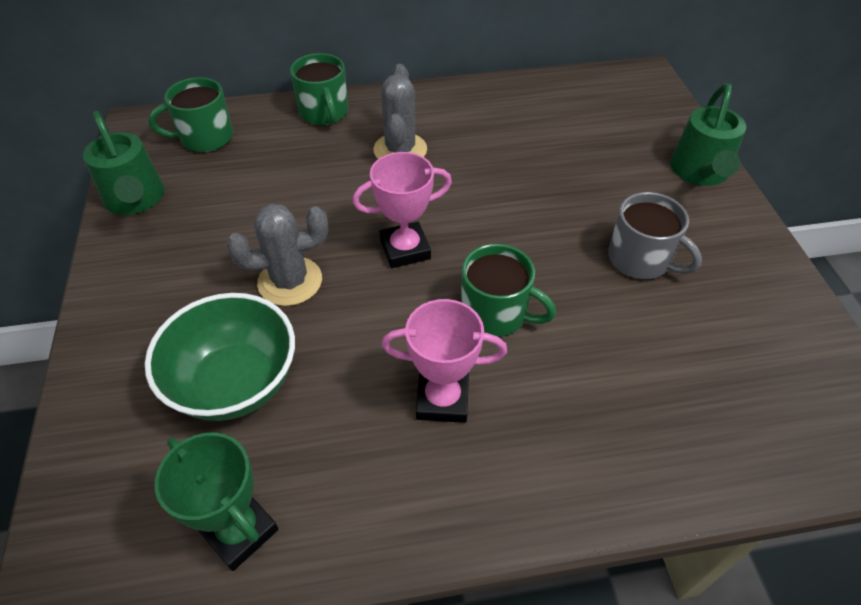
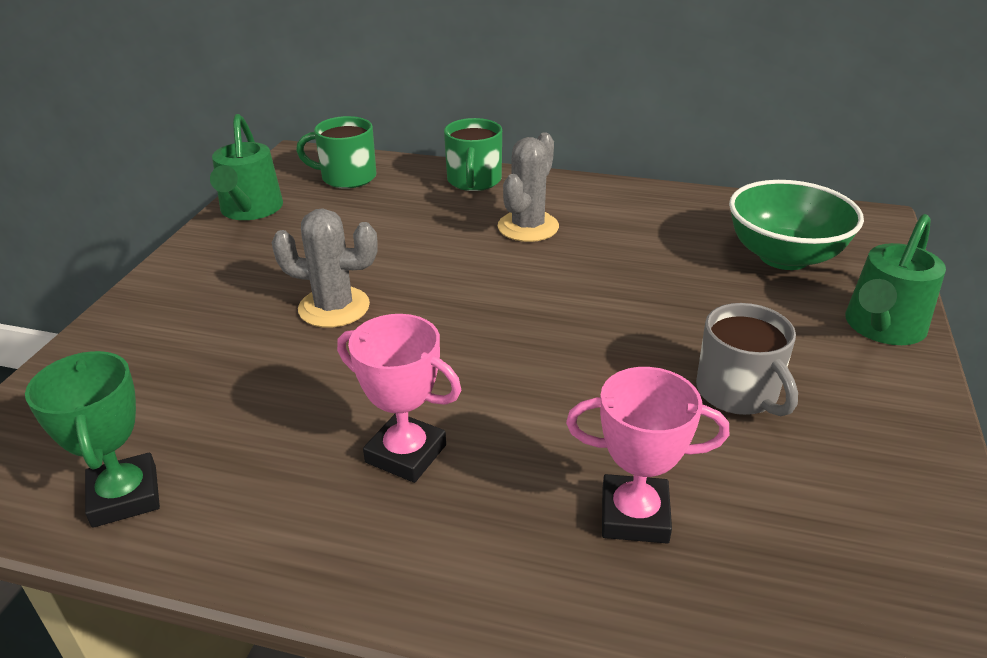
camera: 25 degrees right, 15 degrees down
green bowl [145,293,295,421] -> green bowl moved to [729,180,864,270]
pink trophy [352,152,452,268] -> pink trophy moved to [566,367,729,543]
green mug [461,244,556,337] -> none

